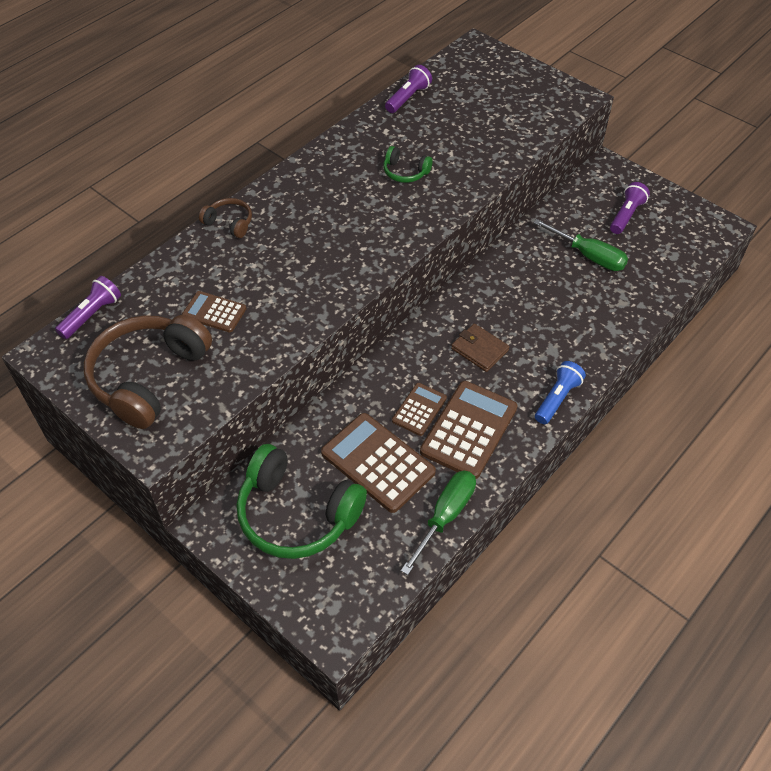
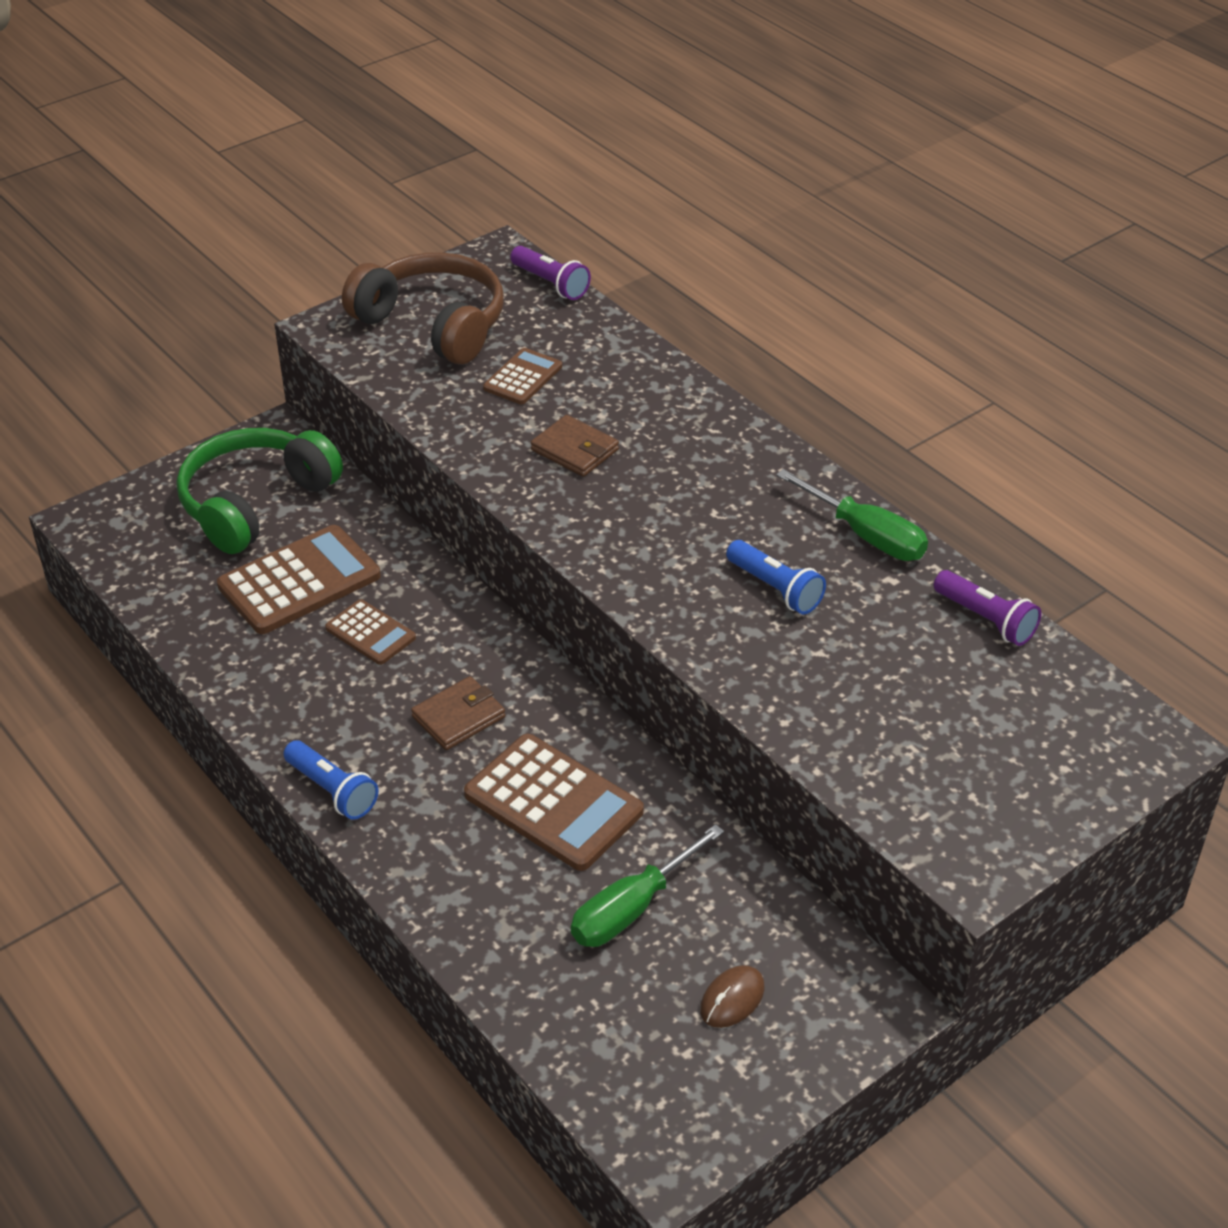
camera: 100 degrees right, 10 degrees down
brown headphones [199,198,252,238] -> none
green headphones [383,146,433,183] -> blue flashlight [726,540,826,614]
green screwdriver [401,471,476,575] -> green screwdriver moved to [776,469,928,561]
brown calculator [420,381,518,479] -> brown calculator moved to [464,734,644,871]
purple flashlight [610,182,650,234] -> brown mouse [700,965,765,1028]
none -> brown wallet [531,415,619,477]

